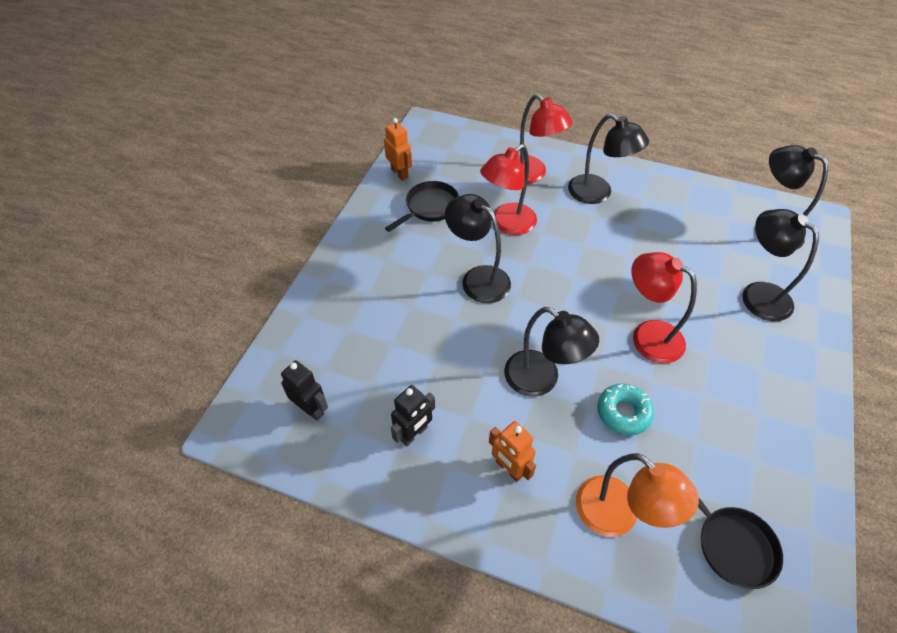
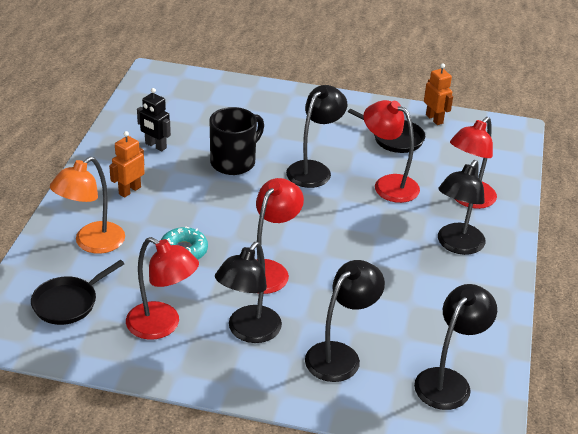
camera: 80 degrees right, 15 degrees down
black robot [281,360,328,421] -> none
orange robot [384,118,412,181] -> orange robot turned 75 degrees counterclockwise [424,63,453,125]
black lamp [504,307,599,397] -> black lamp moved to [215,242,282,343]
none -> red lamp [126,237,199,340]
none -> black mug [210,107,264,175]

